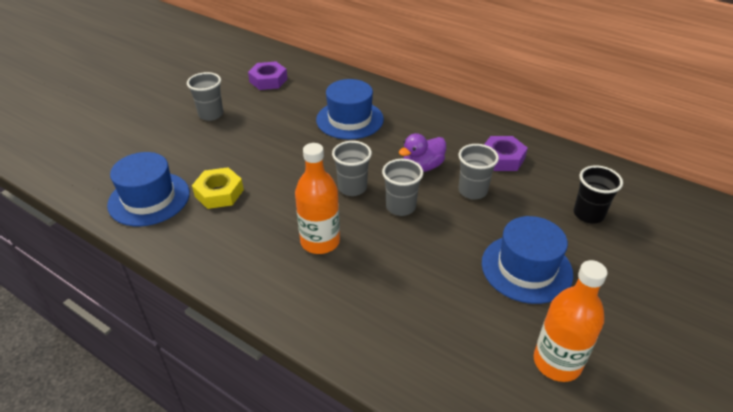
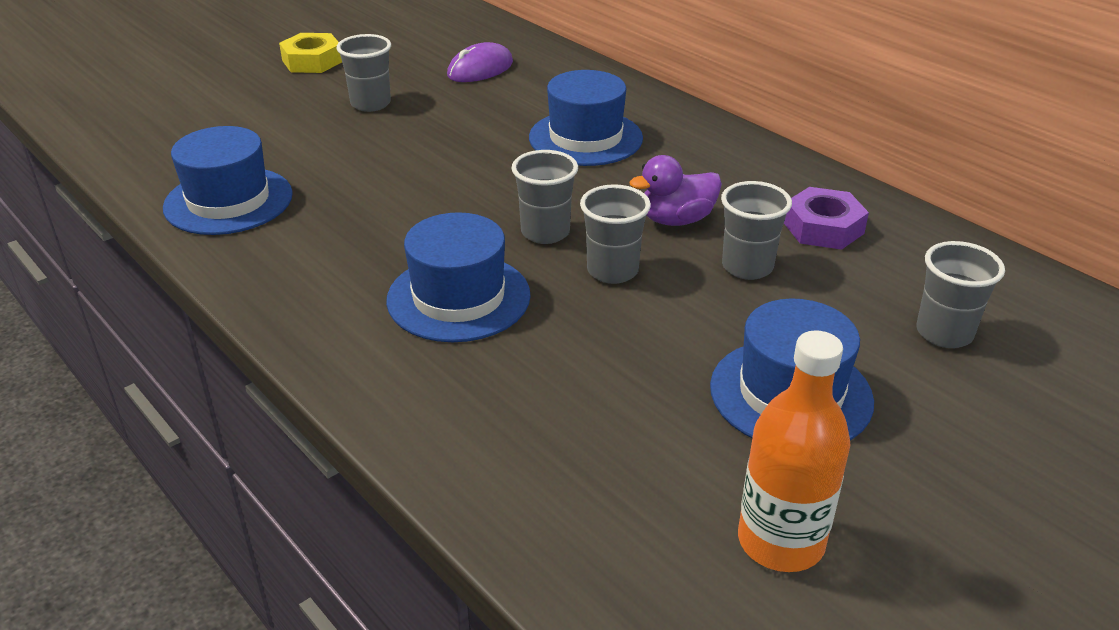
camera: 15 degrees right, 5 degrees down
yellow nut [192,167,244,209] -> yellow nut moved to [279,33,342,73]
purple nut [248,61,288,90] -> purple mouse [447,42,513,82]
orange bottle [295,143,340,254] -> blue hat [386,212,531,342]
black cup [574,165,623,223] -> grey cup [916,241,1005,348]

